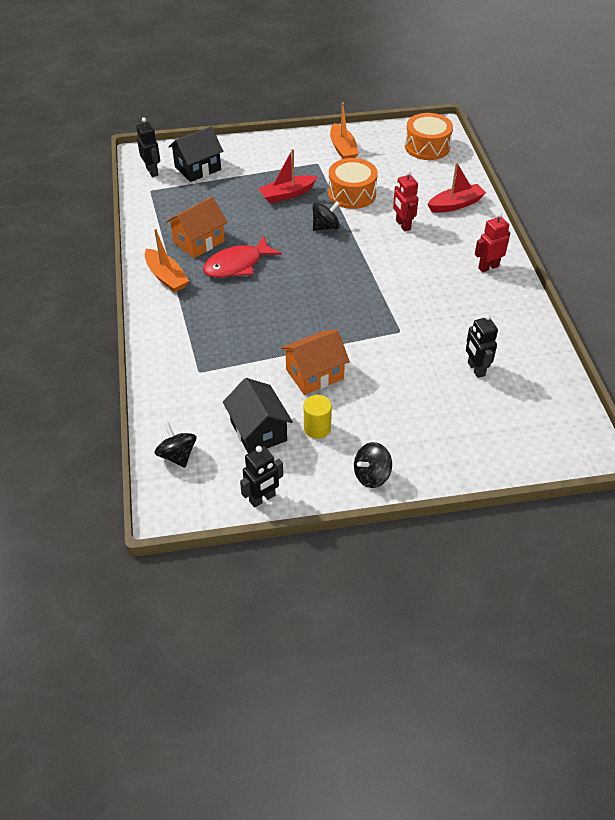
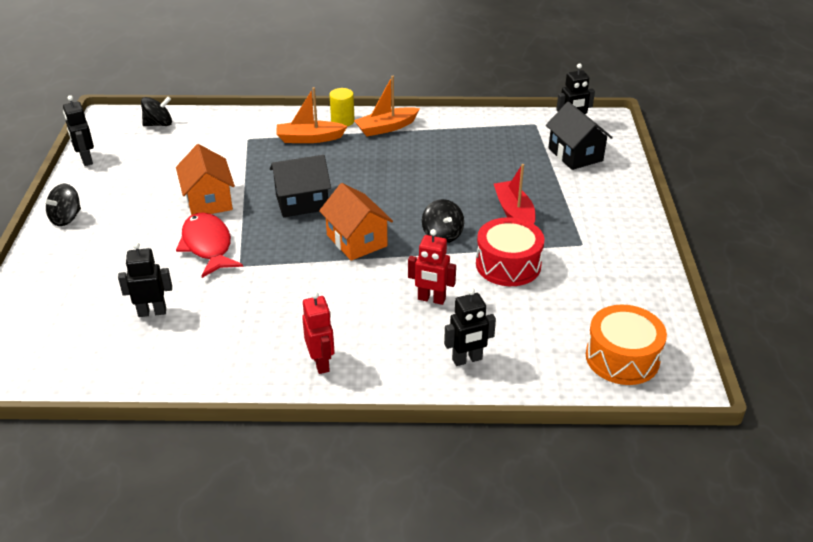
camera: 100 degrees right, 10 degrees down
orange house [166,197,227,258] -> orange house moved to [319,183,393,261]
red fish [203,236,282,278] -> red fish moved to [176,213,243,278]
black house [223,378,293,453] -> black house moved to [270,155,331,217]
yellow cylinder [304,395,332,439] -> yellow cylinder moved to [329,88,355,126]
orange drum [328,158,378,209] -> red drum [476,217,545,286]
orange boat [330,102,359,159] -> orange boat moved to [276,87,348,143]
black spinning top [354,442,392,488] -> black spinning top turned 120 degrees counterclockwise [43,184,81,226]
red robot [393,170,419,232] -> red robot turned 150 degrees counterclockwise [408,229,456,305]
red boat [427,162,486,213] -> black robot [444,288,496,366]

